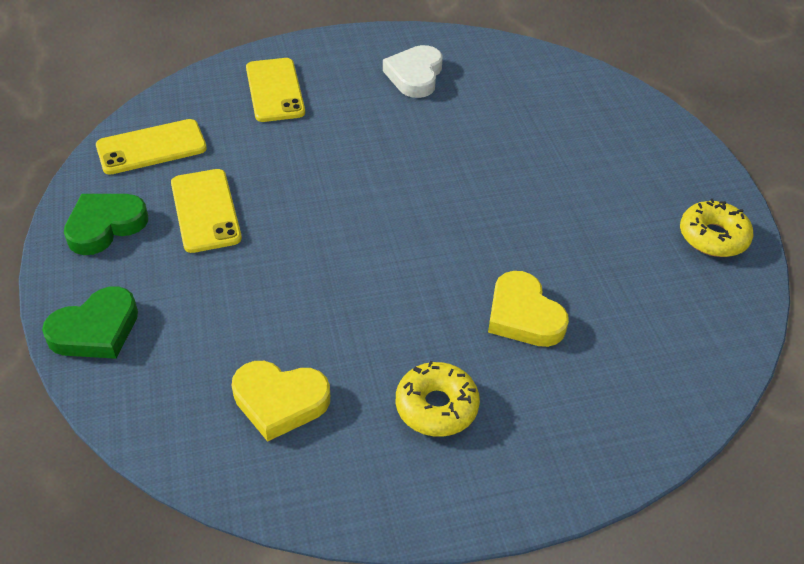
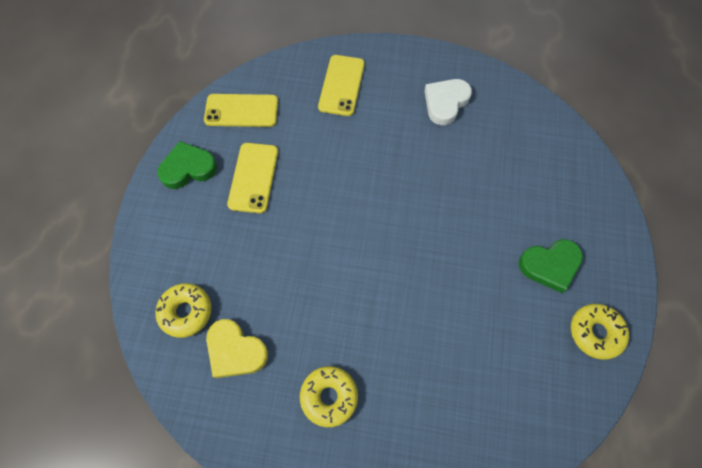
camera: 25 degrees right, 20 degrees up
green heart [42,286,138,359] -> green heart moved to [519,239,583,293]
yellow heart [488,271,569,347] -> none
none -> yellow donut [155,283,212,338]

